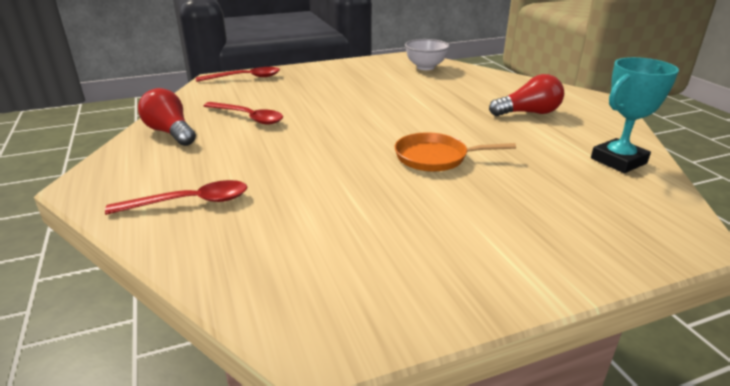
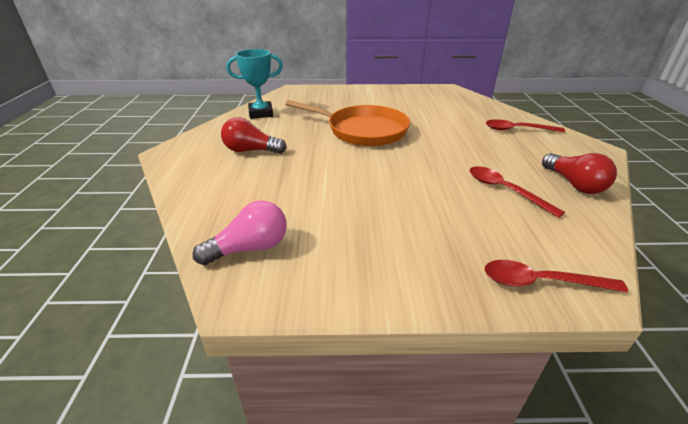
camera: 160 degrees left, 5 degrees up
orange pan [395,132,516,172] -> orange pan [285,100,410,146], size x1.68
white bowl [405,39,450,70] -> pink light bulb [192,201,287,265]

